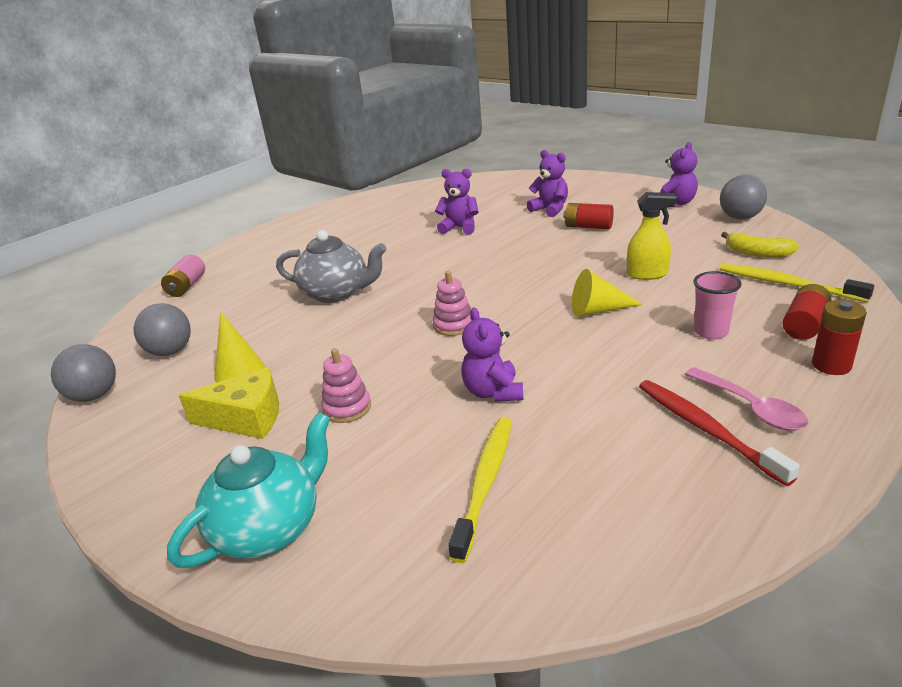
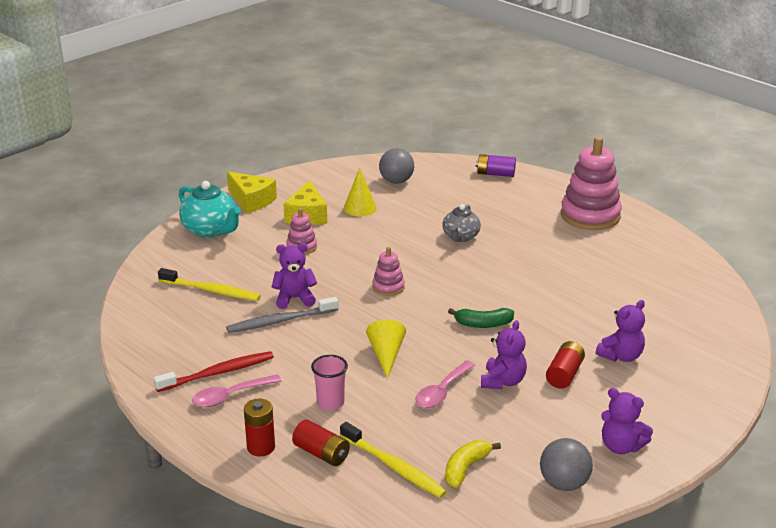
camera: 90 degrees right, 0 degrees up
grey ball [51,344,116,402] -> none
pink battery [161,255,205,297] -> purple battery [476,154,516,177]
grey teapot [276,230,387,303] -> grey teapot [442,204,481,242], size x0.66
purple teddy bear [435,169,479,235] -> purple teddy bear moved to [481,320,527,389]
yellow spray bottle [627,192,677,280] -> pink spoon [416,360,475,408]
yellow toothbrush [720,264,874,302] -> yellow toothbrush turned 90 degrees clockwise [340,422,447,498]
none -> grey toothbrush [226,297,338,333]
none -> yellow cheese [227,172,277,213]
none -> green banana [448,308,514,328]
none -> pink stacking toy [561,137,622,230]

